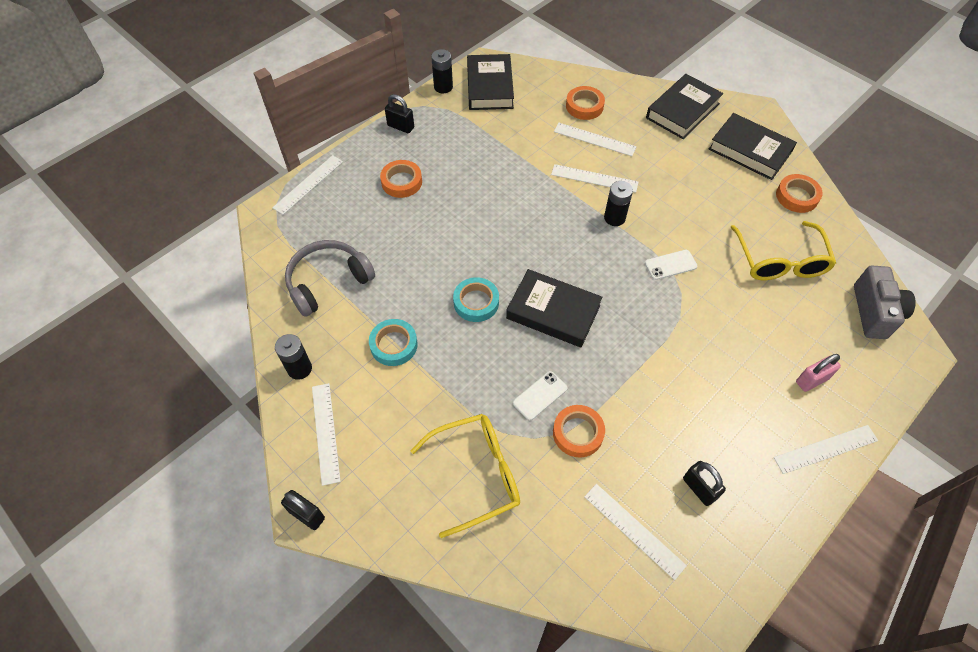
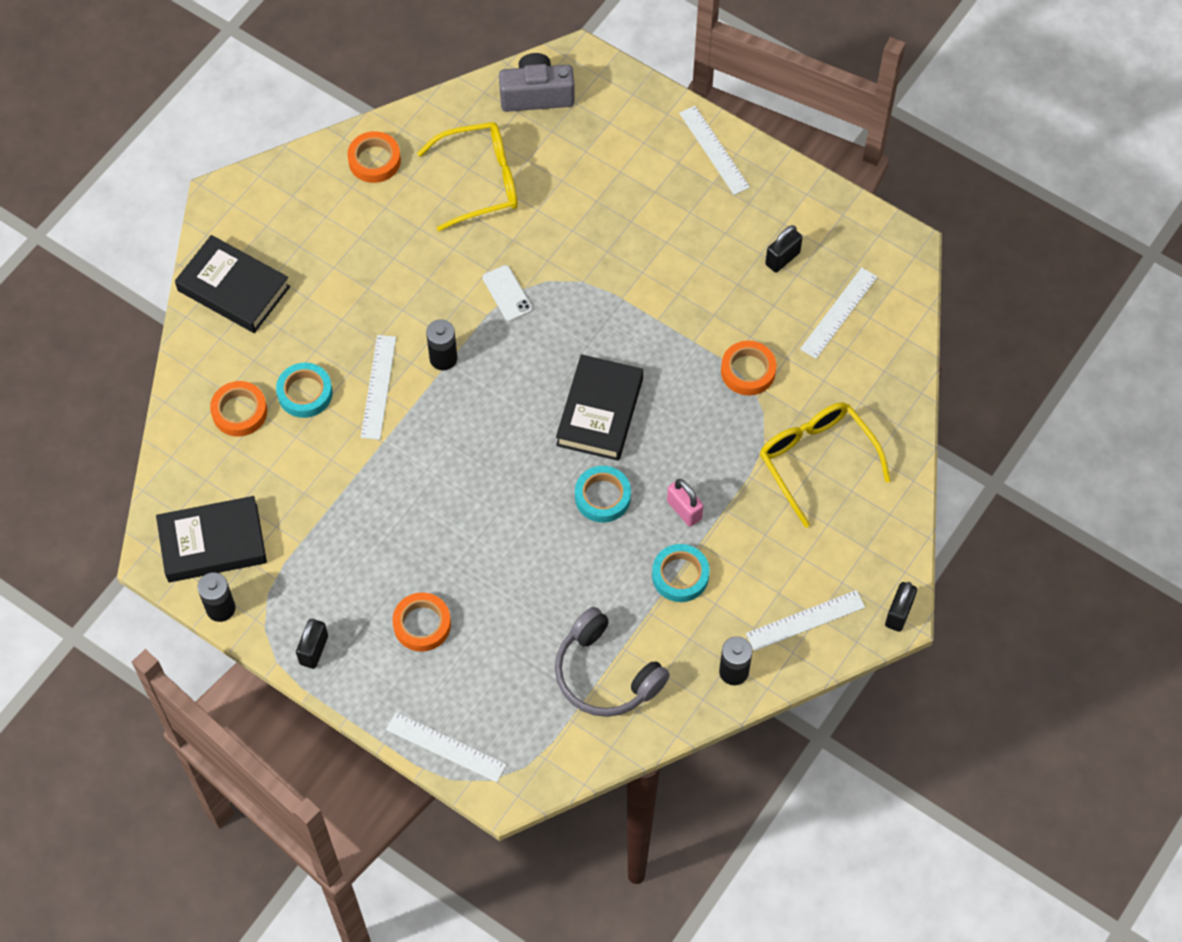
camera: 100 degrees left, 5 degrees up
white phone [513,371,568,420] -> none
white ruler [554,123,636,156] -> turquoise tape [276,363,333,418]
black book [709,113,797,180] -> none
pink padlock [796,354,841,392] -> pink padlock moved to [667,479,703,527]

